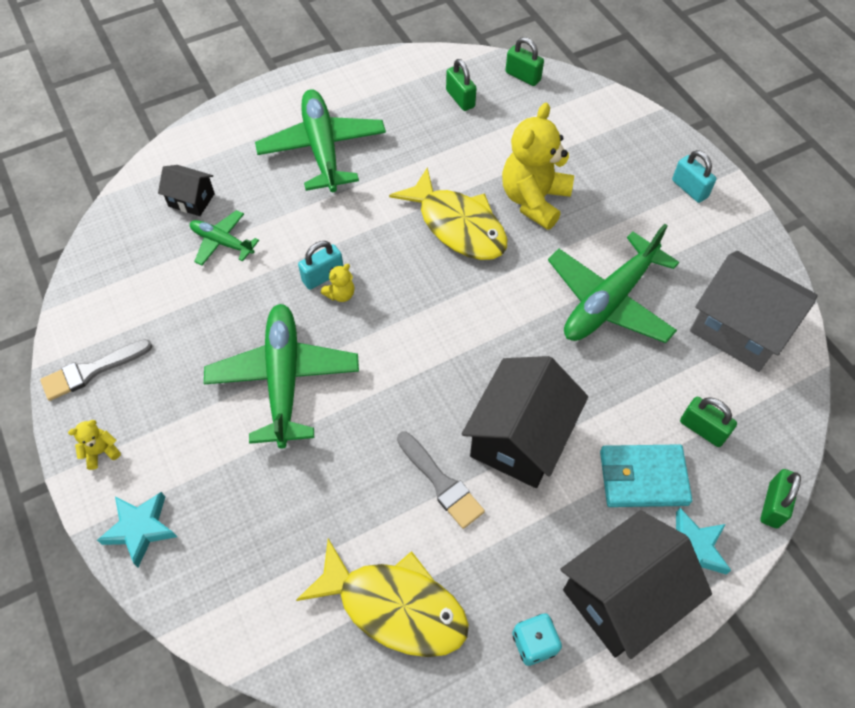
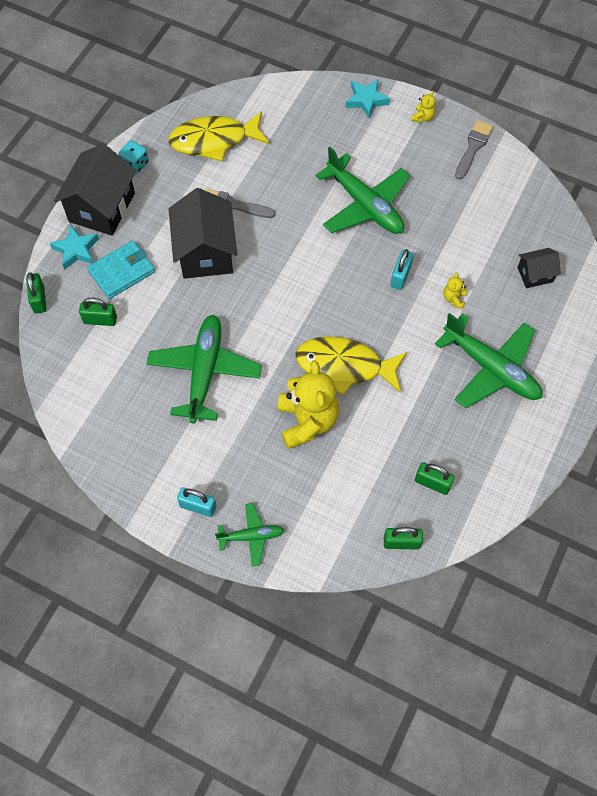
camera: 145 degrees right, 5 degrees up
green plane [190,210,259,266] -> green plane moved to [215,503,284,567]
yellow teddy bear [321,264,355,302] -> yellow teddy bear moved to [443,272,467,309]
grey house [690,251,818,372] -> none

